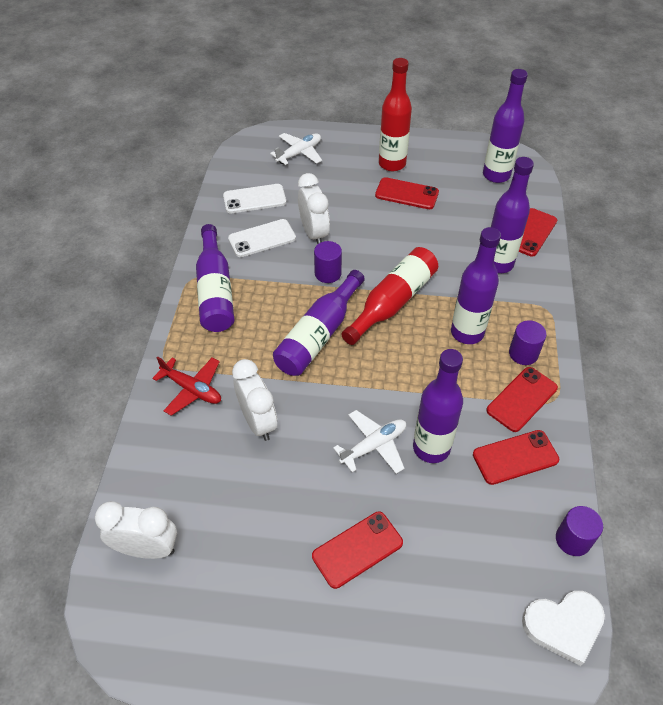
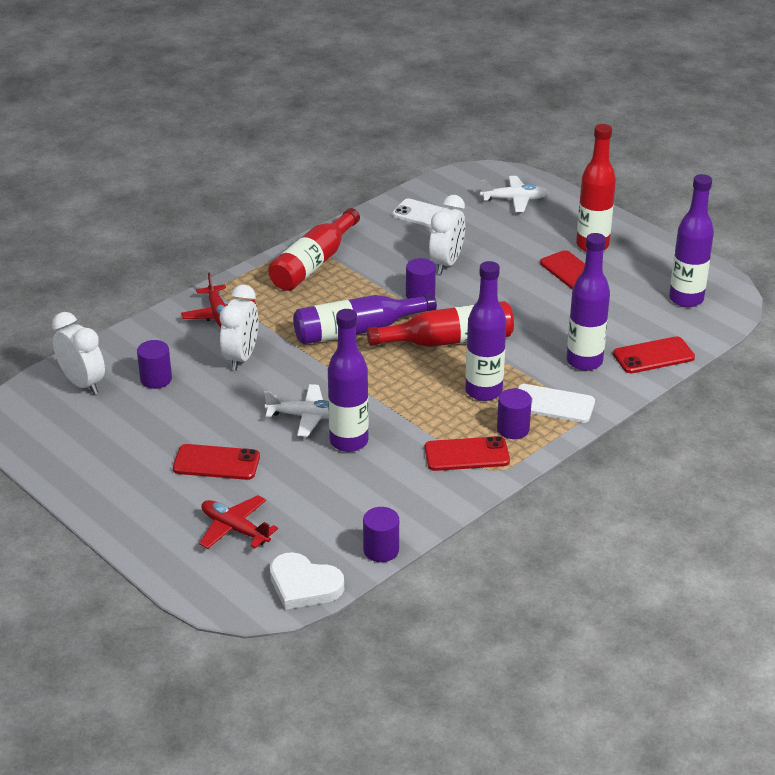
camera: 40 degrees right, 15 degrees down
purple bottle [196,224,234,332] -> red bottle [268,208,360,291]
white phone [228,219,296,257] -> white phone moved to [517,384,595,423]
red phone [473,430,559,485] -> none
none -> purple cylinder [137,340,172,389]
none -> red plane [199,495,278,549]

